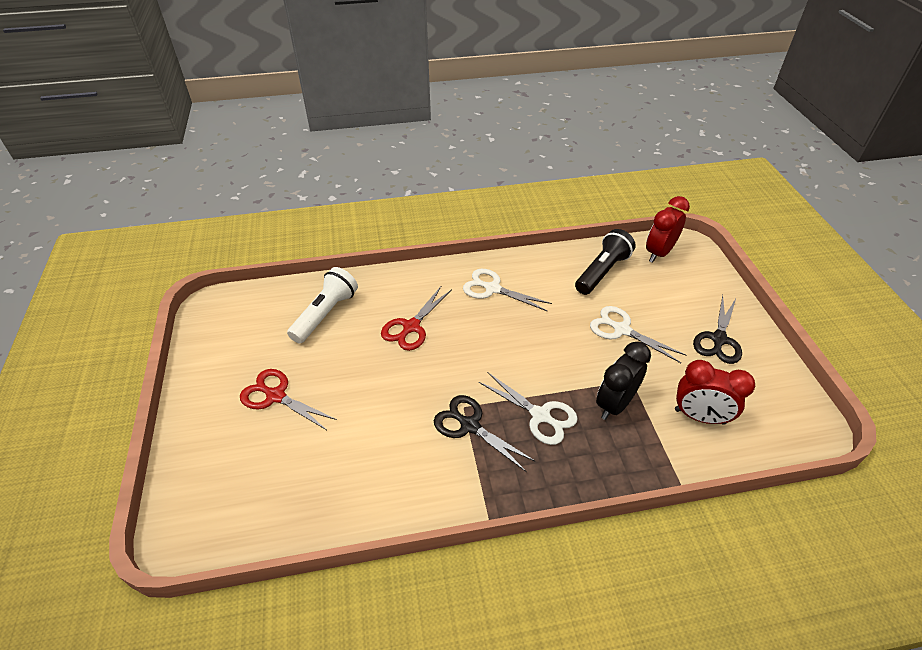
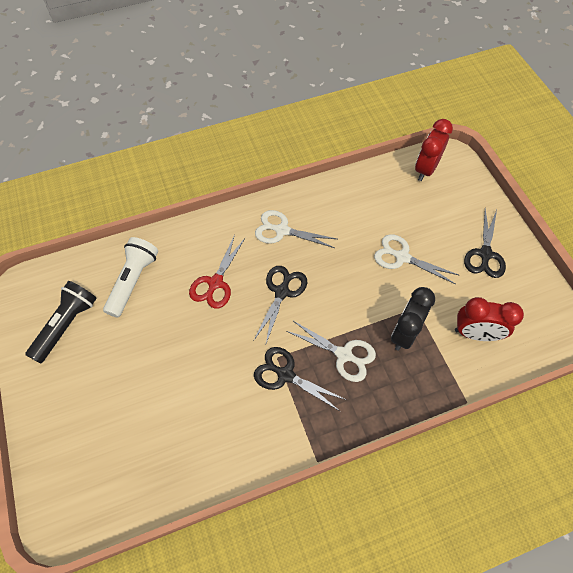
camera: 10 degrees left, 15 degrees up
red scissors [240,369,337,430] -> none
black flashlight [575,229,636,295] -> black flashlight moved to [25,281,97,364]
none -> black scissors [253,266,307,346]

